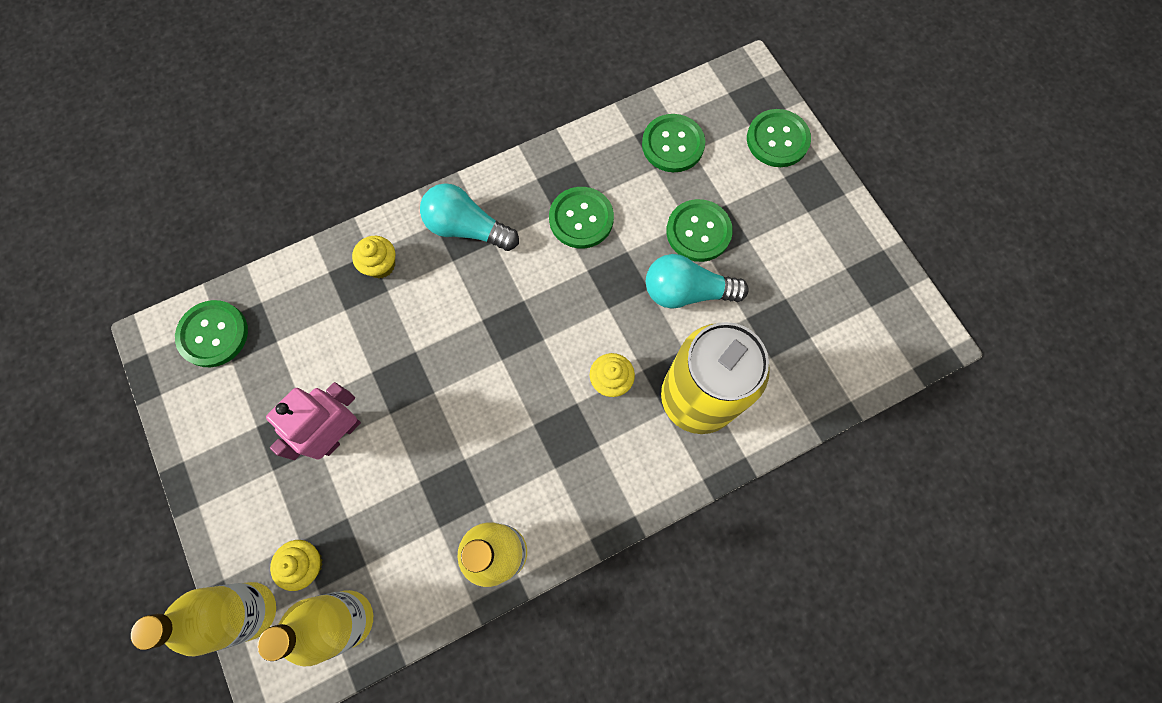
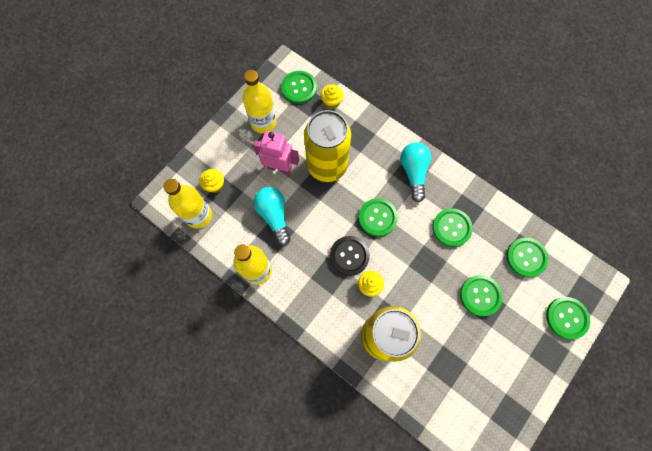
camera: 65 degrees right, 0 degrees up
yellow bottle [131,582,276,656] -> yellow bottle moved to [243,70,276,133]
yellow cupcake [352,236,395,279] -> yellow cupcake moved to [321,85,344,109]
turquoise light bulb [646,254,749,309] -> turquoise light bulb moved to [254,187,291,246]
none -> yellow can [304,110,351,182]
none -> black button [330,236,370,276]
none -> green button [359,198,398,237]

